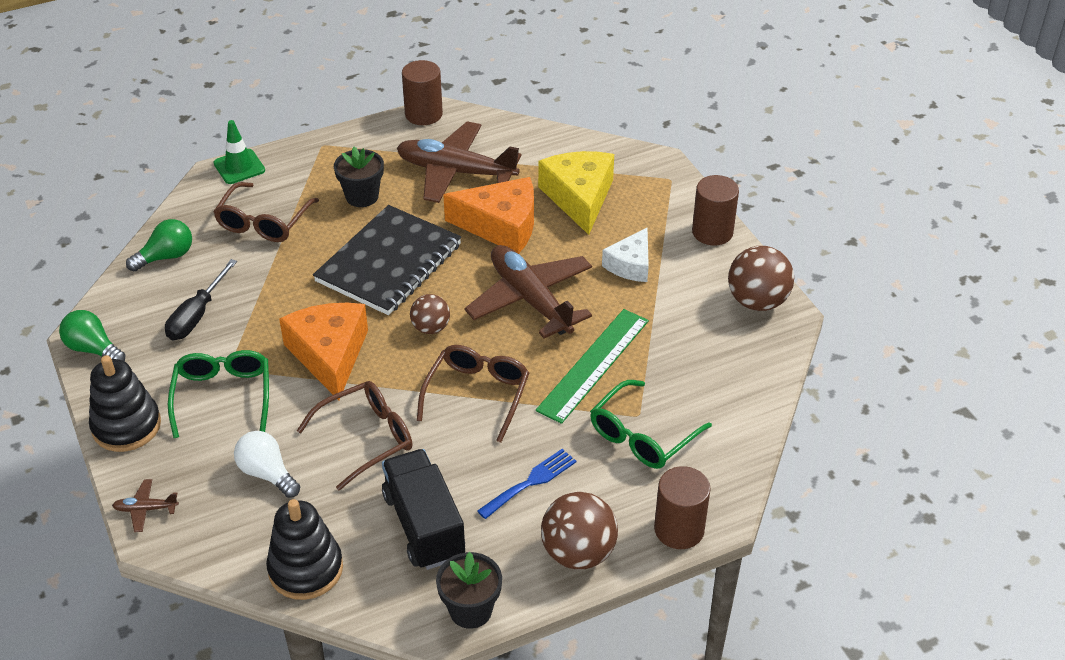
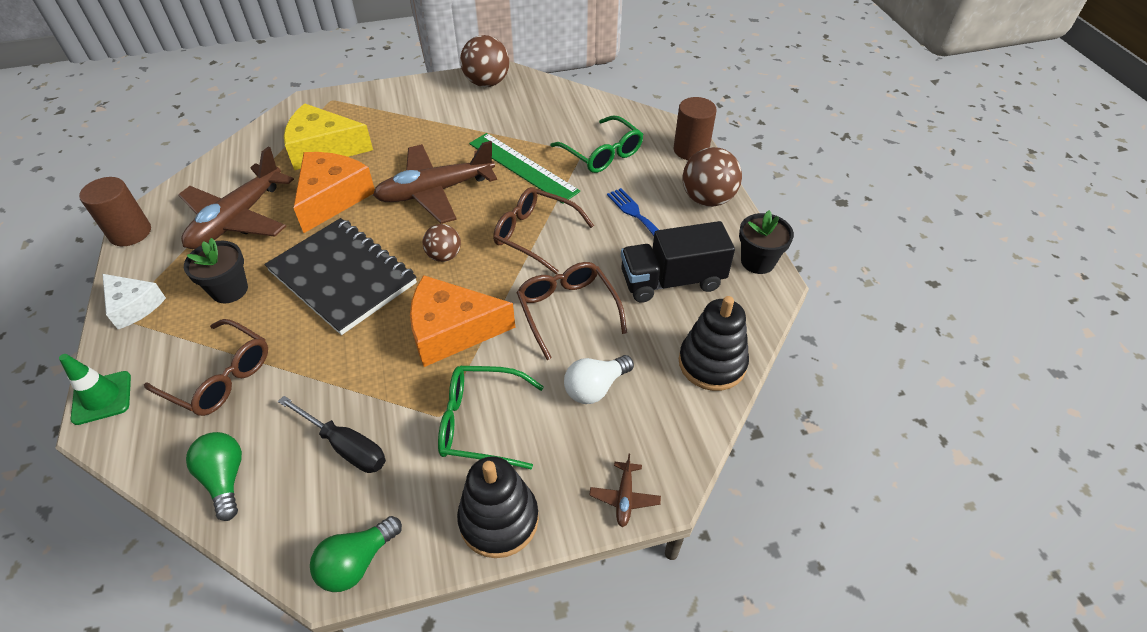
camera: 80 degrees left, 5 degrees up
white cheese [602,228,649,282] -> white cheese moved to [103,274,166,329]
brown cylinder [692,175,739,245] -> none

